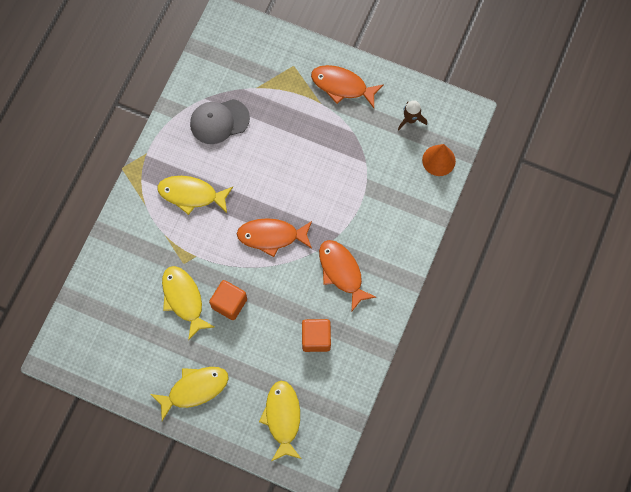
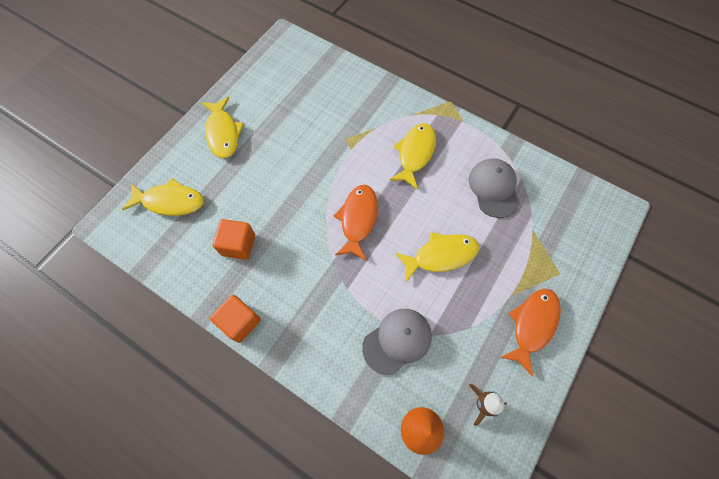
camera: 100 degrees right, 5 degrees down
yellow fish [162,266,214,341] -> yellow fish moved to [395,232,479,282]
orange cube [209,280,247,320] -> orange cube moved to [210,295,261,343]
orange fish [319,240,376,311] -> none
none -> grey cap [362,309,432,375]

